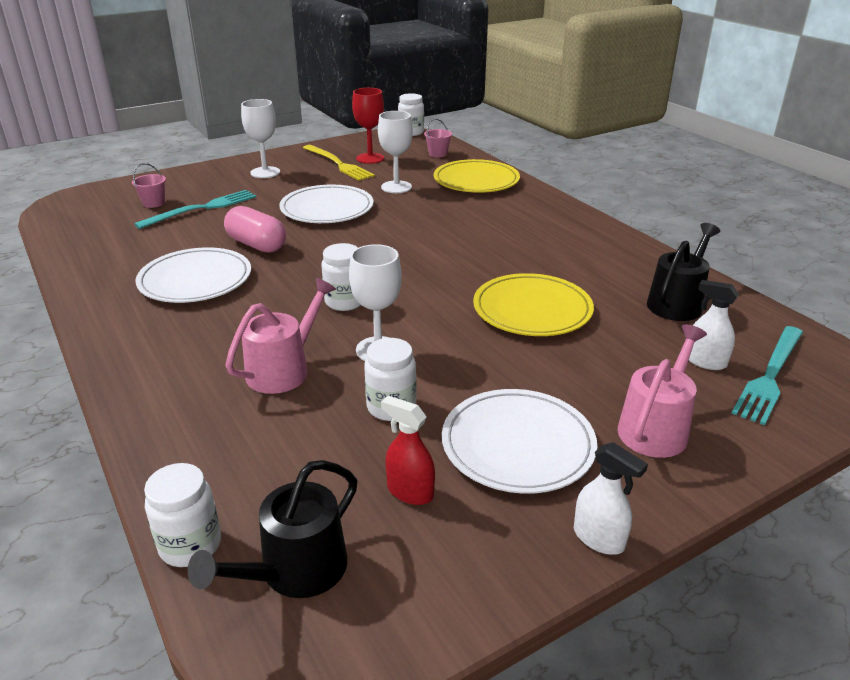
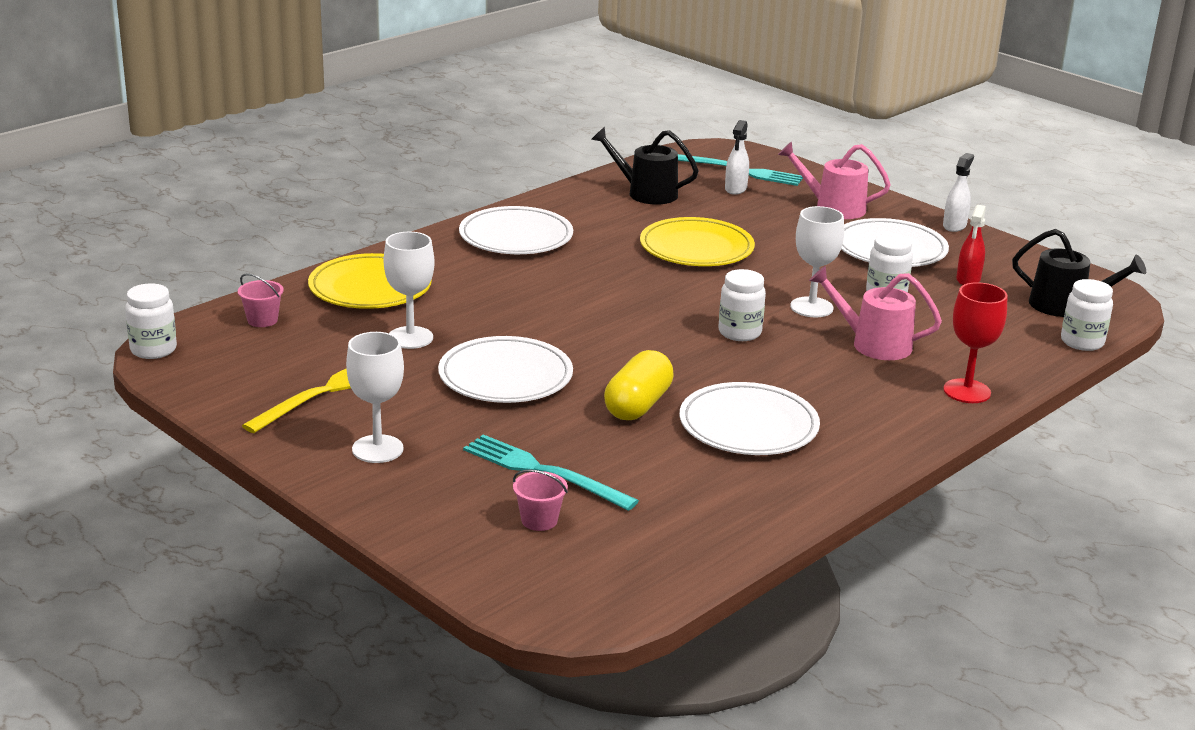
camera: 105 degrees left, 5 degrees down
pink capsule [224,206,286,253] -> yellow capsule [604,350,674,420]
red goblet [352,88,384,164] -> red goblet moved to [943,282,1007,403]
none -> white plate [459,206,573,254]

